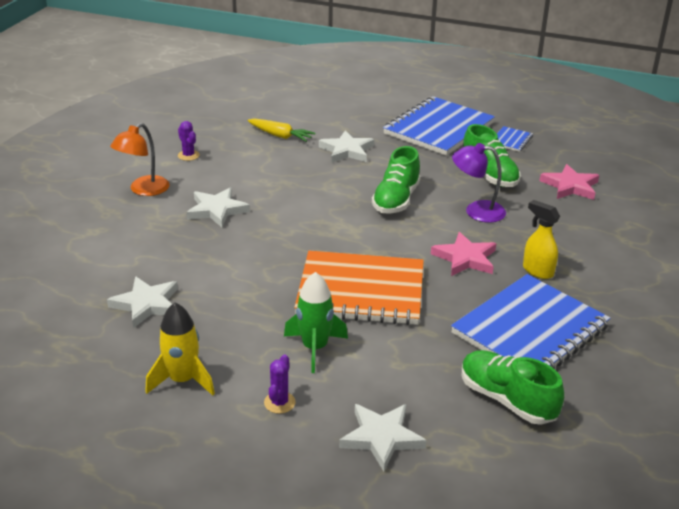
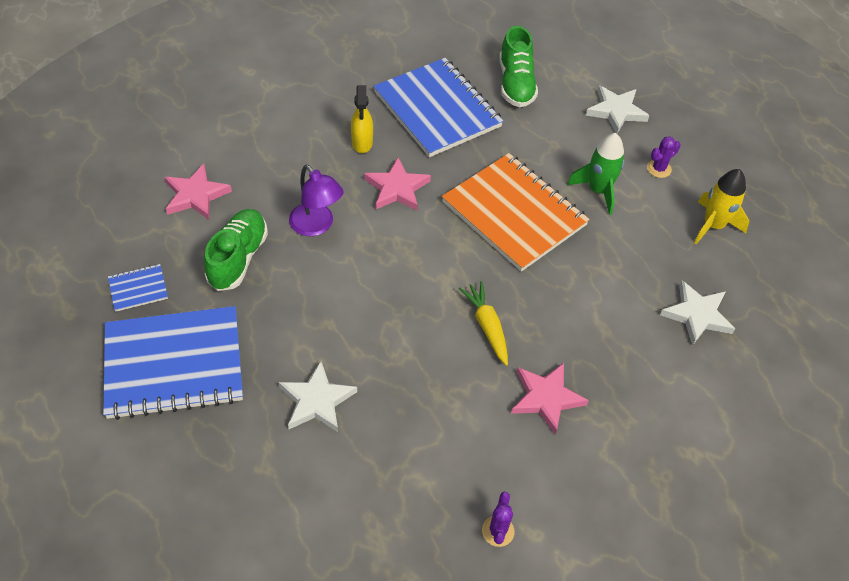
camera: 140 degrees left, 20 degrees up
orange lamp [110,123,170,196] -> none
white star [186,187,250,227] -> pink star [511,363,589,434]
yellow carrot [248,119,315,142] -> yellow carrot moved to [459,281,508,365]
green shoe [372,146,421,214] -> none
blue notebook [451,274,610,369] -> blue notebook turned 60 degrees clockwise [374,58,503,157]

